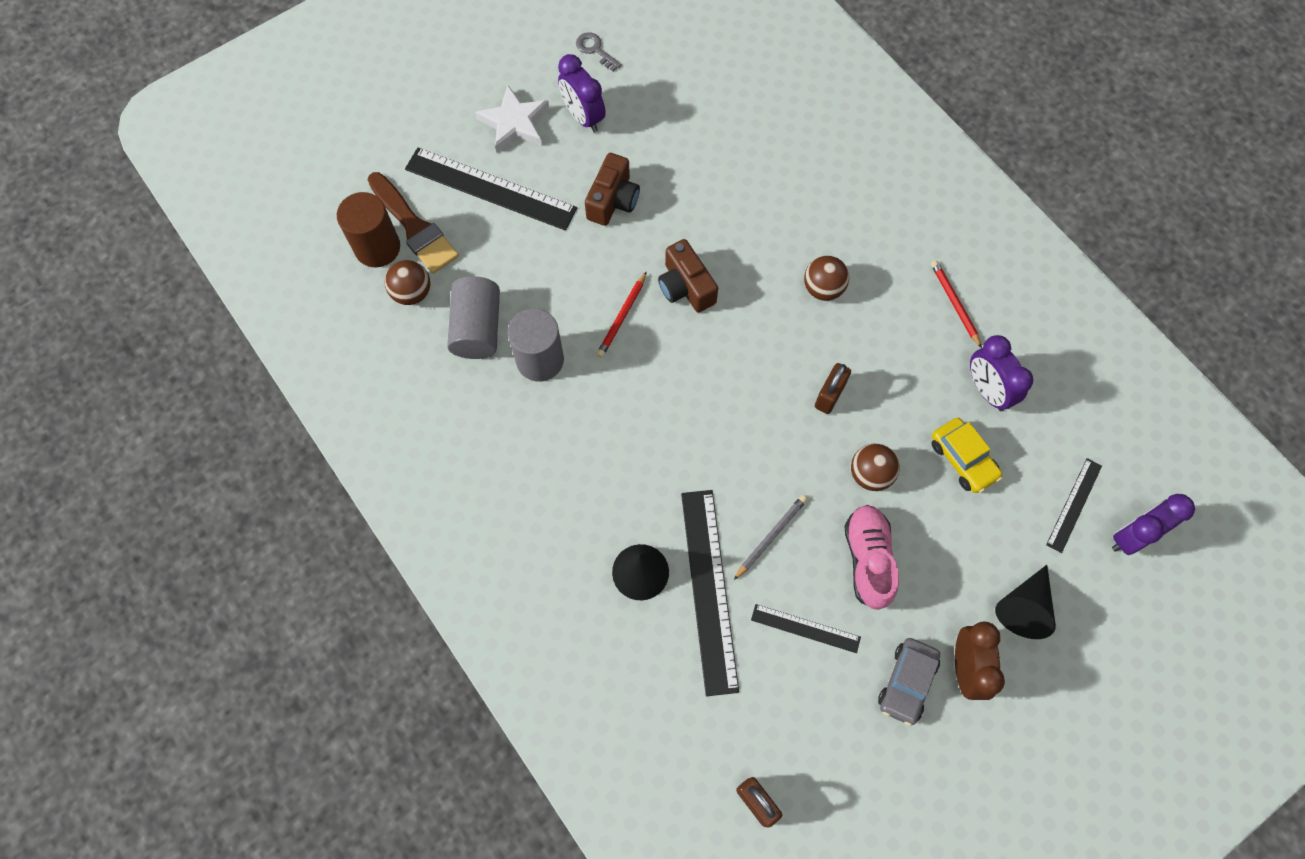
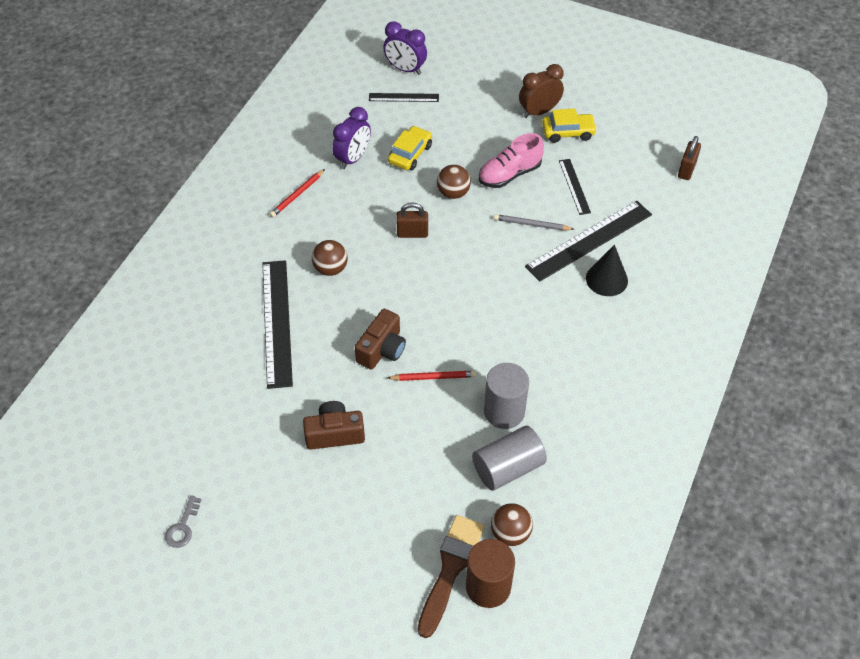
camera: 120 degrees left, 15 degrees down
black ruler [405,148,577,231] -> black ruler moved to [262,260,293,389]
white star [475,85,549,153] -> none
purple clock [558,54,606,132] -> none
grey car [878,638,940,726] -> yellow car [542,109,597,143]
black cone [995,565,1056,639] -> none

